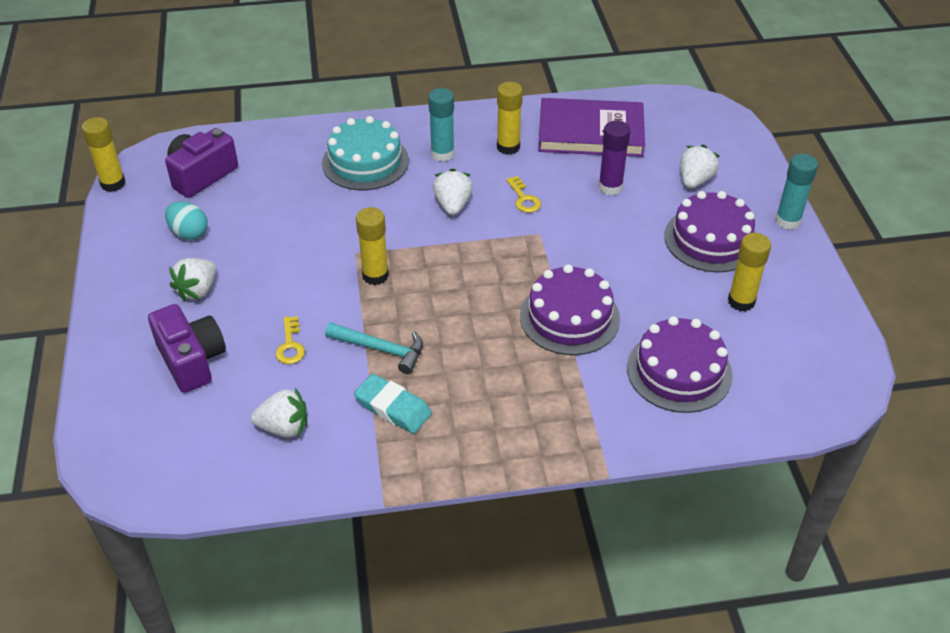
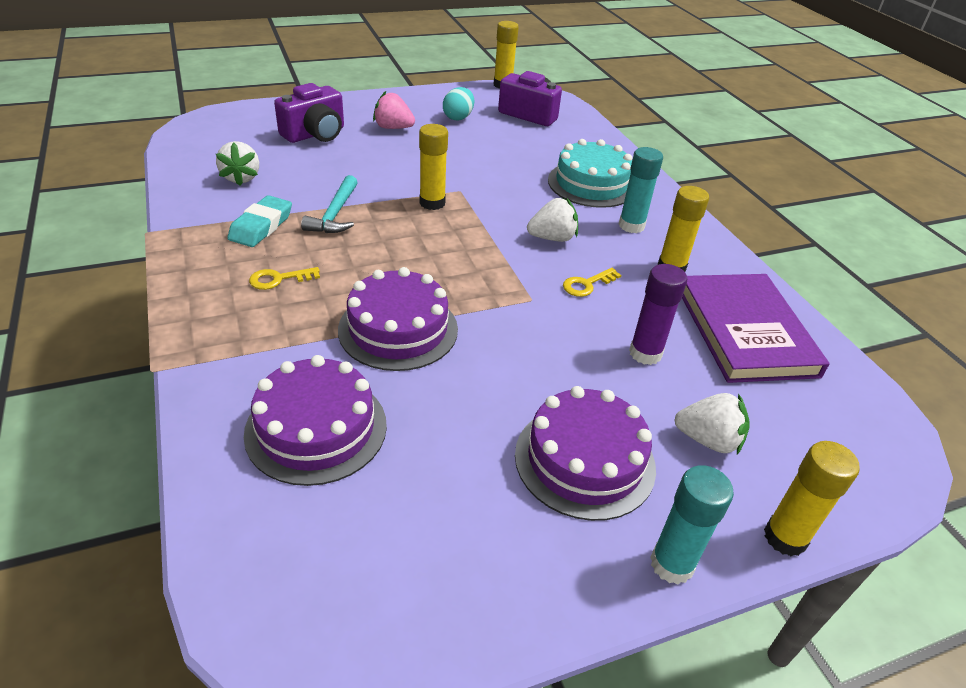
camera: 75 degrees right, 5 degrees down
white strawberry [169,258,216,301] -> pink strawberry [373,91,415,129]
yellow key [276,316,305,364] -> yellow key moved to [249,267,320,290]
yellow glue stick [728,233,771,312] -> yellow glue stick moved to [764,441,860,556]

